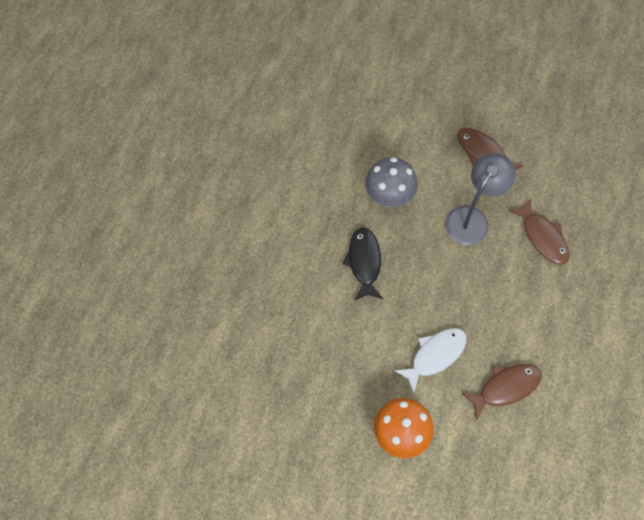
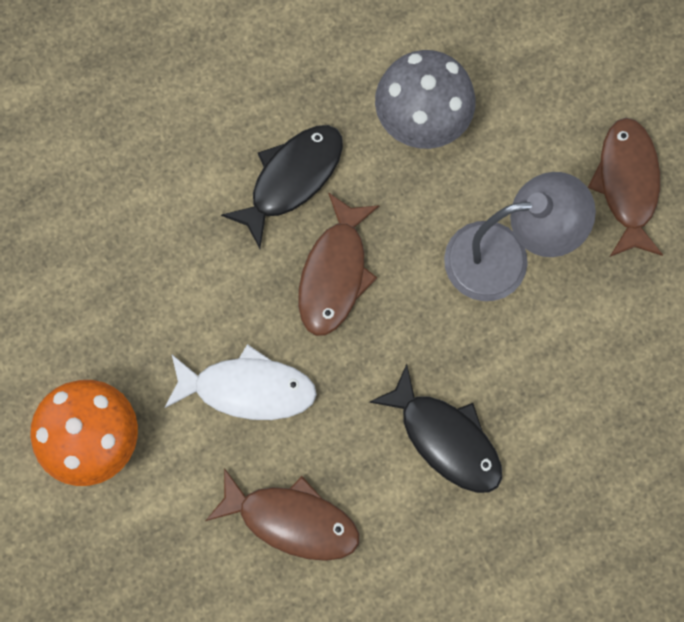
camera: 45 degrees right, 10 degrees up
brown fish [508,198,569,265] -> brown fish moved to [298,192,380,336]
none -> black fish [369,364,502,493]

